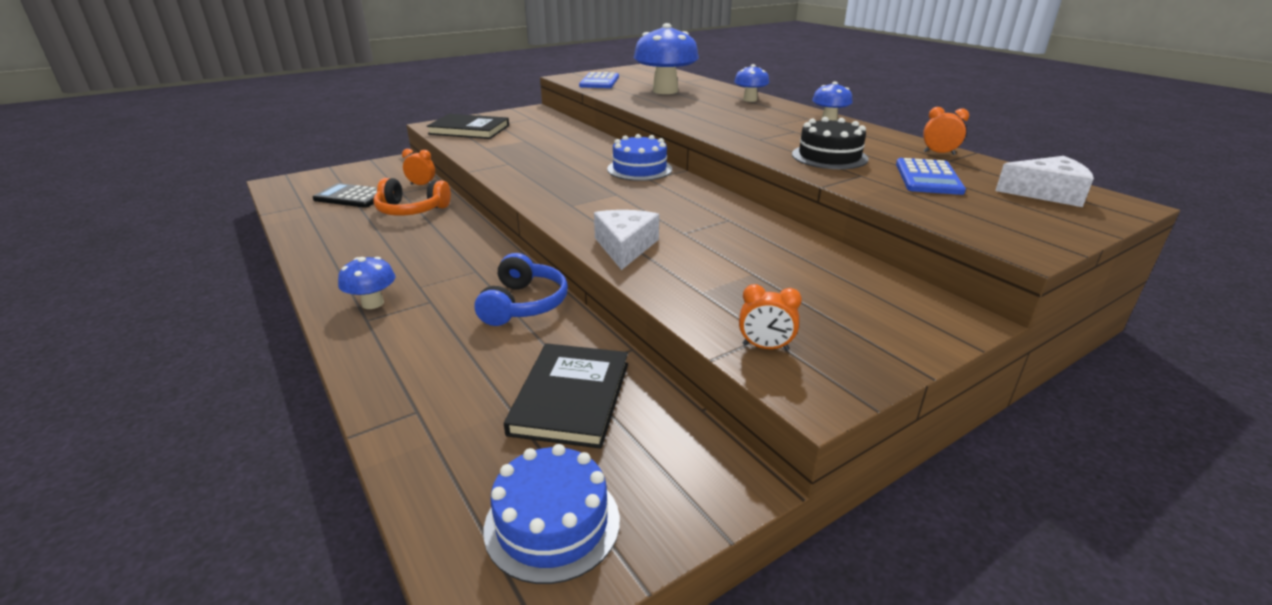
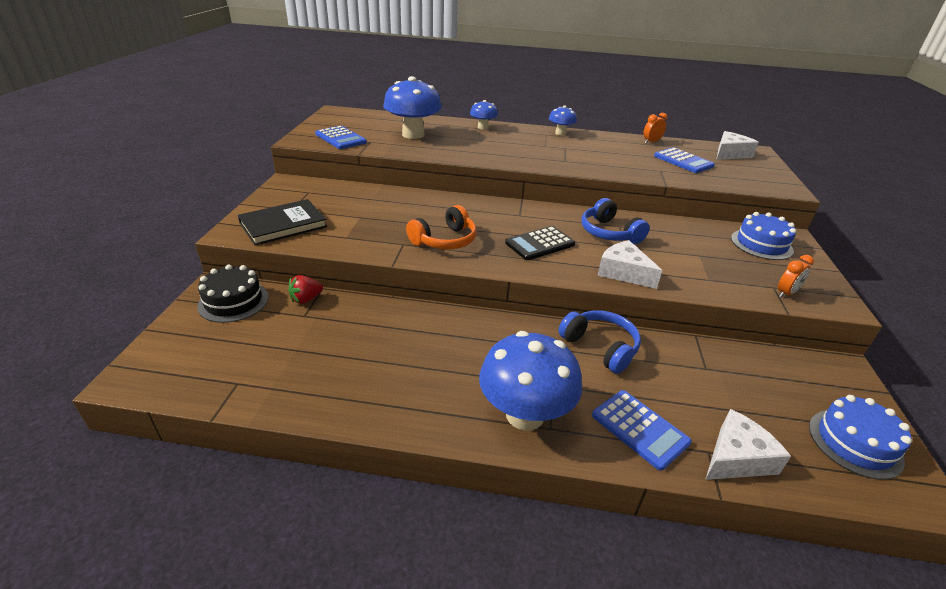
camera: 50 degrees left, 5 degrees up
black calculator [313,183,377,208] -> black calculator moved to [505,226,575,260]
blue mushroom [338,257,395,309] -> blue mushroom [479,331,582,431], size x1.94
orange headphones [373,178,451,216] -> orange headphones moved to [406,205,477,250]
orange clock [402,149,435,185] -> red strawberry [288,275,323,304]
black book [504,343,628,449] -> none
blue cake [607,134,672,181] -> blue cake moved to [731,212,796,260]
black cake [792,117,868,169] -> black cake moved to [197,264,268,323]
none -> blue headphones [582,198,650,244]
none -> blue calculator [592,390,692,471]
none -> white cheese [705,409,791,480]

